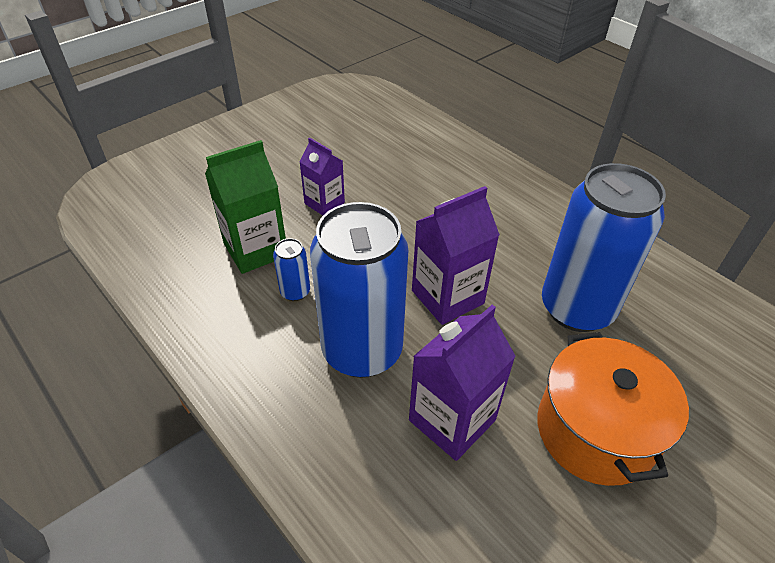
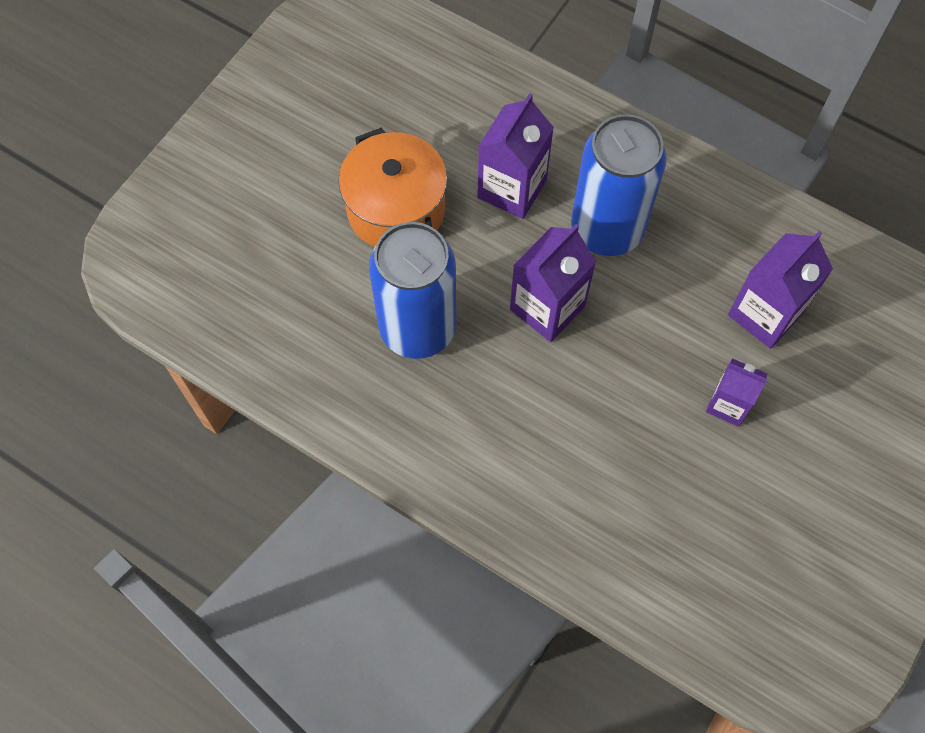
camera: 165 degrees right, 20 degrees up
green carton [205,140,286,274] -> purple carton [728,231,833,349]
blue can [273,238,310,301] -> none

